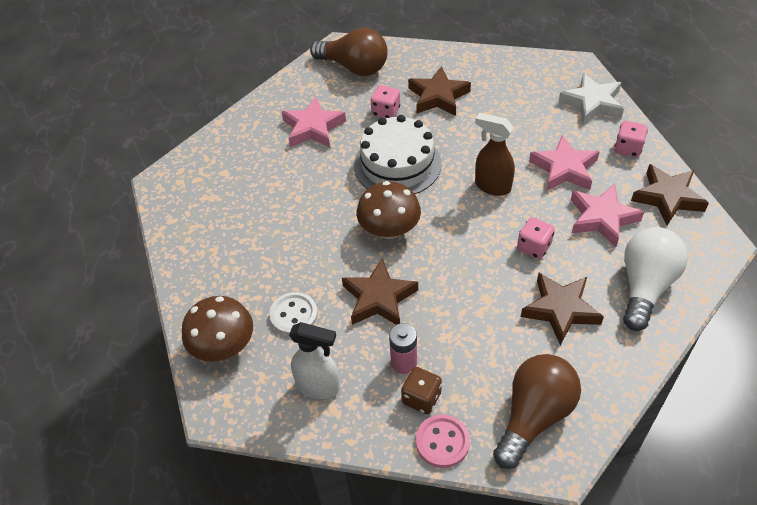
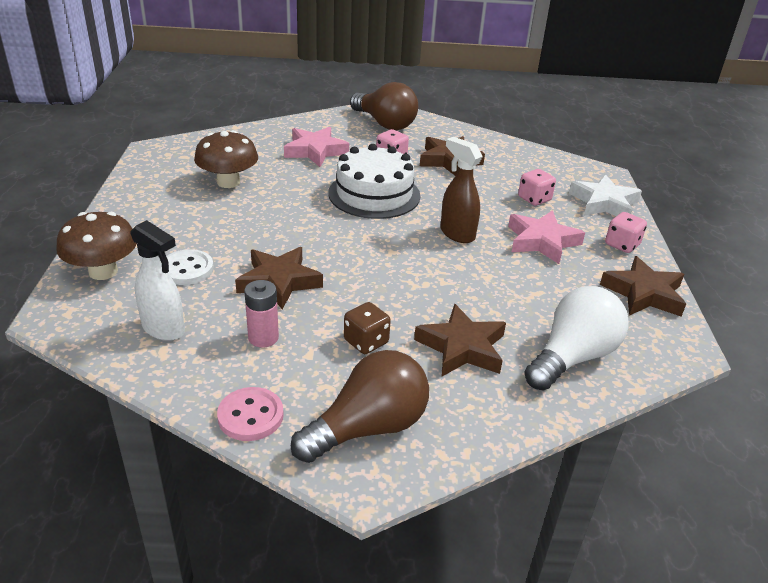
camera: 15 degrees right, 15 degrees down
brown mushroom [356,181,421,239] -> brown mushroom moved to [194,130,258,188]
brown dice [401,367,442,414] -> brown dice moved to [344,302,391,354]
pink dice [517,217,555,259] -> pink dice moved to [518,169,556,206]
pink star [571,184,644,247] -> none

